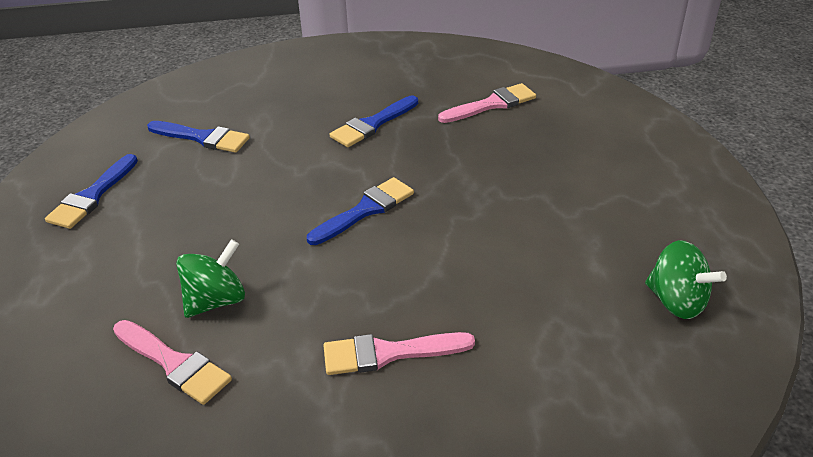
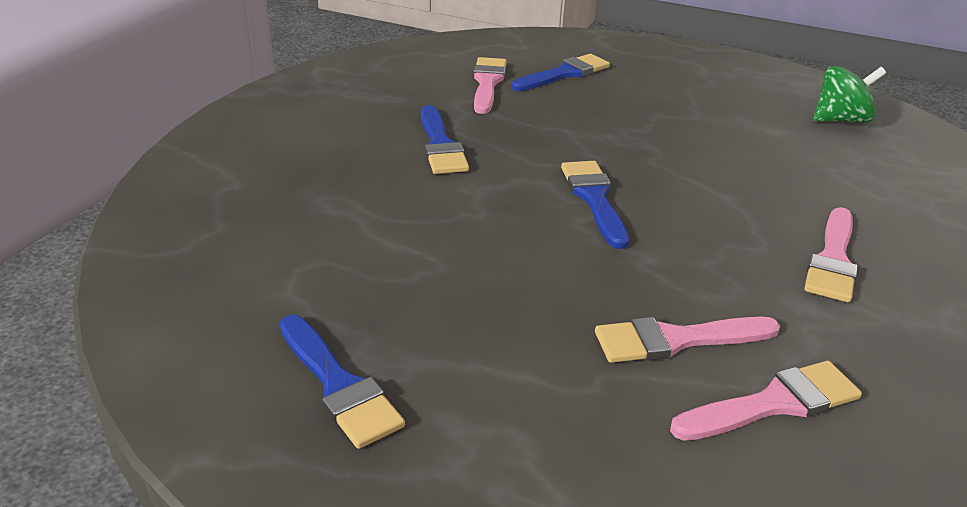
camera: 60 degrees left, 5 degrees down
blue brush [147,121,250,153] -> blue brush moved to [511,54,610,91]
green spinning top [176,239,245,318] -> pink brush [595,317,780,363]

